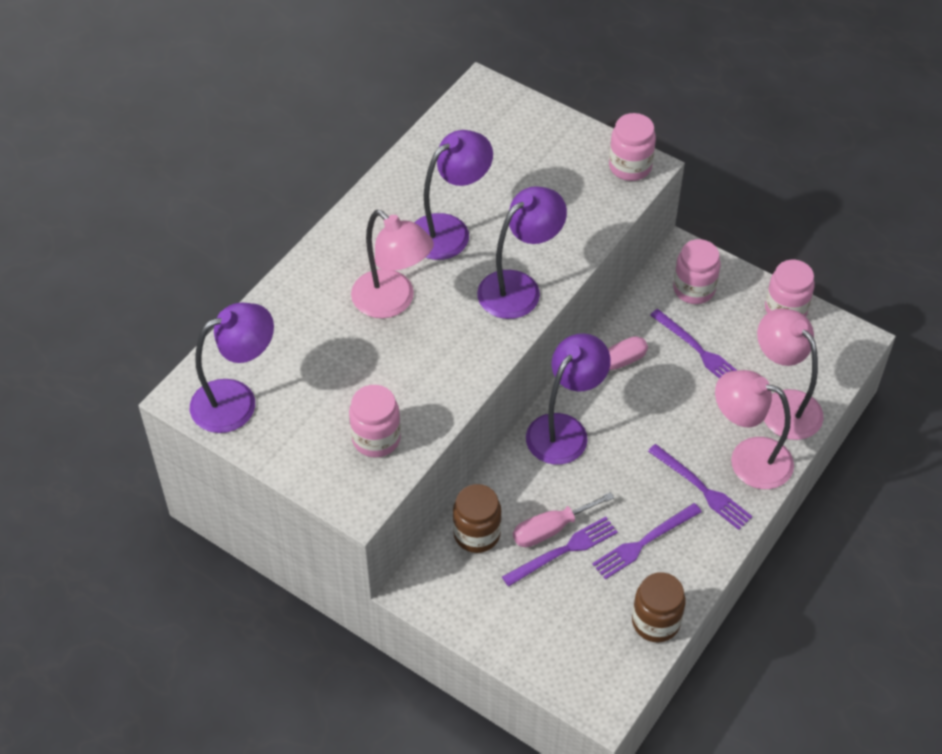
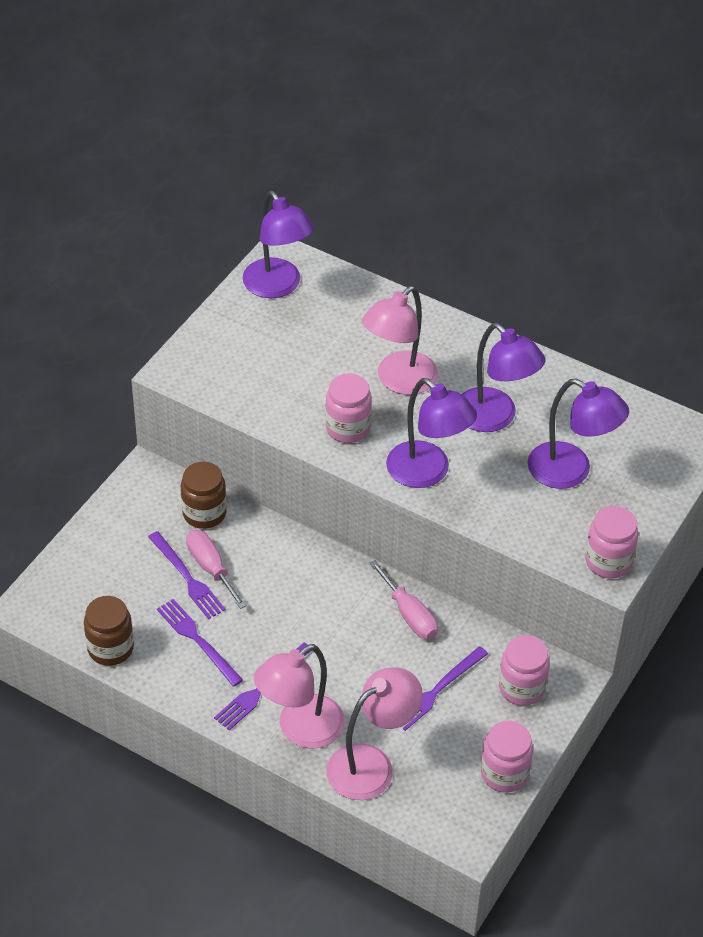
camera: 85 degrees right, 5 degrees down
pink jar [349,385,401,458] -> pink jar moved to [325,373,372,443]
purple lamp [526,333,611,465] -> purple lamp moved to [527,379,629,489]
pink lamp [715,370,794,489] -> pink lamp turned 150 degrees counterclockwise [254,644,345,748]

